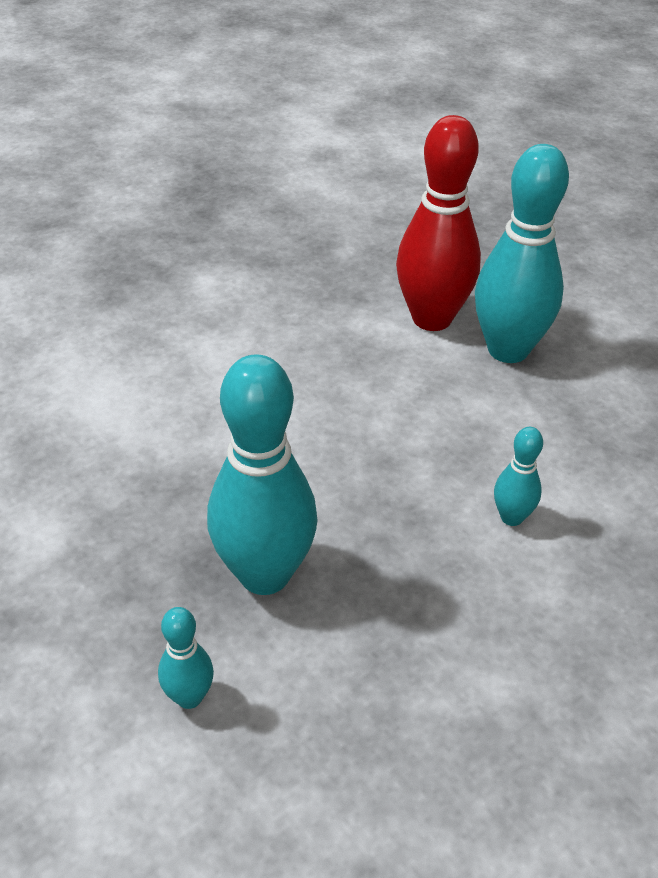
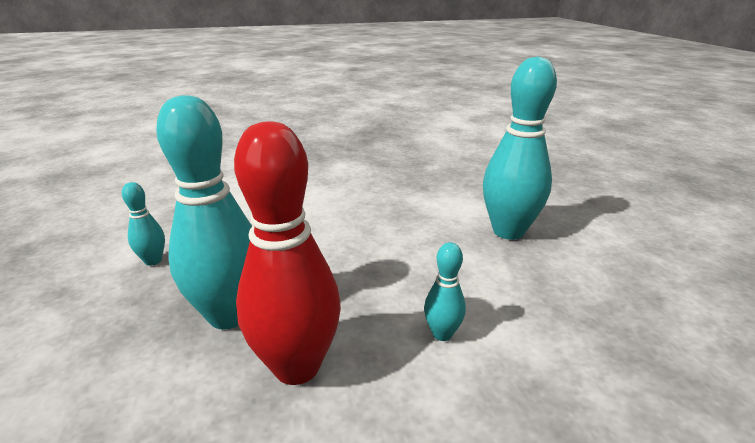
camera: 25 degrees right, 15 degrees down
turquoise bowling pin [158,607,214,709] -> turquoise bowling pin moved to [122,182,165,266]
red bowling pin [396,115,481,331] -> red bowling pin moved to [234,121,341,385]

